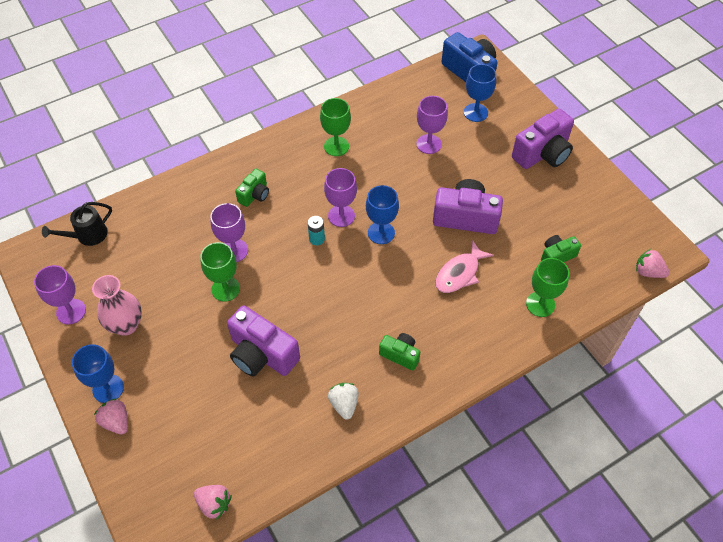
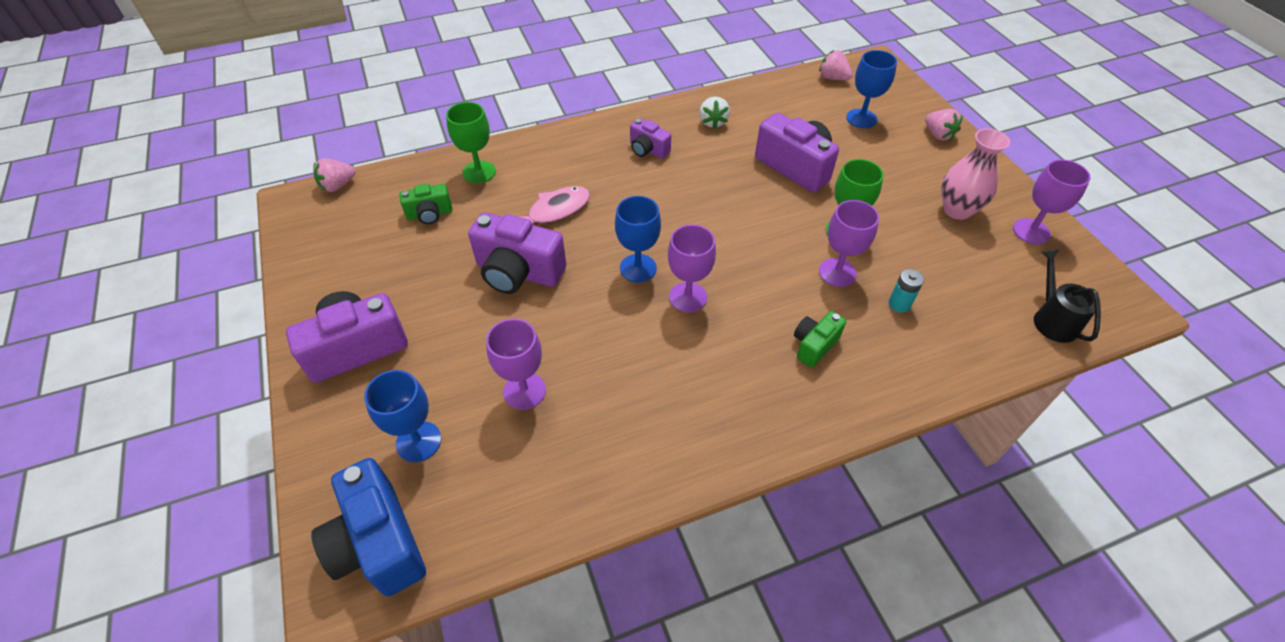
camera: 170 degrees left, 5 degrees down
black watering can [42,202,112,246] -> black watering can turned 75 degrees counterclockwise [1034,250,1101,343]
blue goblet [72,344,124,403] -> blue goblet moved to [846,50,897,128]
turquoise battery [307,216,325,245] -> turquoise battery moved to [889,269,924,313]
green goblet [320,98,351,156] -> none
green camera [379,333,420,370] -> purple camera [630,118,671,159]
pink strawberry [636,249,669,278] -> pink strawberry turned 105 degrees clockwise [313,158,356,192]

